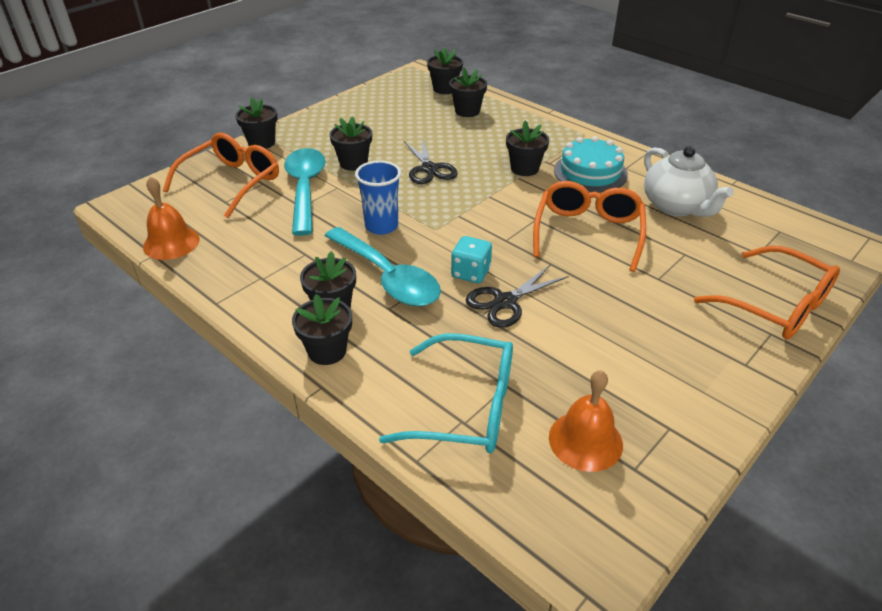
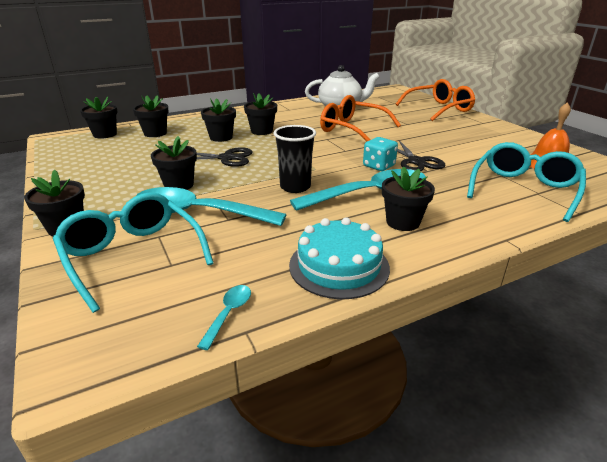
camera: 70 degrees left, 10 degrees down
orange bell [143,176,200,260] -> turquoise spoon [197,285,251,350]
orange glasses [163,132,279,218] -> turquoise glasses [53,193,214,313]
black flower pot [292,294,352,365] -> black flower pot moved to [201,98,236,142]
blue cup [355,160,401,235] -> black cup [273,125,316,193]
turquoise cake [554,136,628,193] -> turquoise cake moved to [289,218,390,299]

